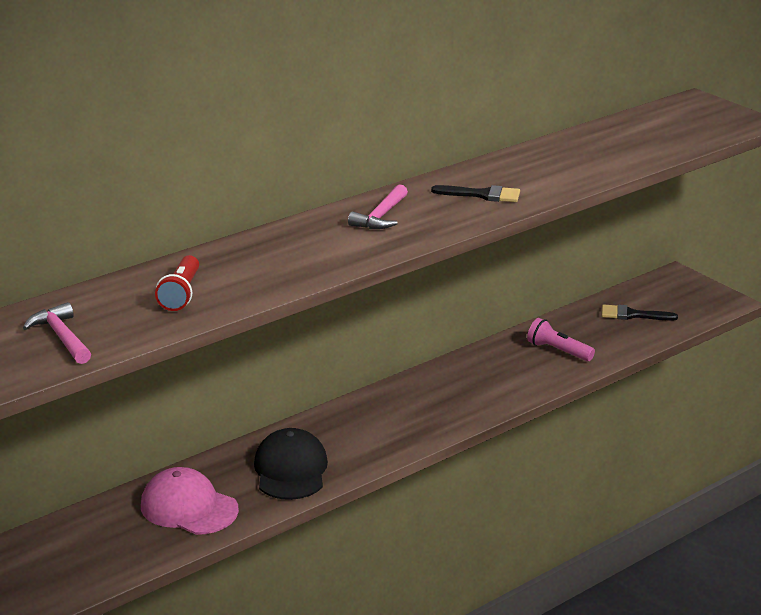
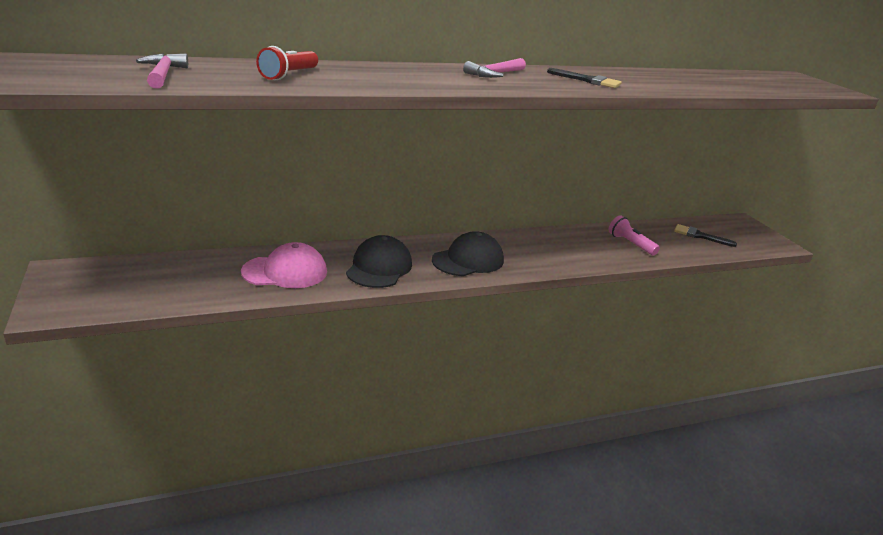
camera: 15 degrees right, 0 degrees up
pink cap [141,467,239,535] -> pink cap turned 120 degrees clockwise [241,242,327,288]
none -> black cap [432,231,504,276]

